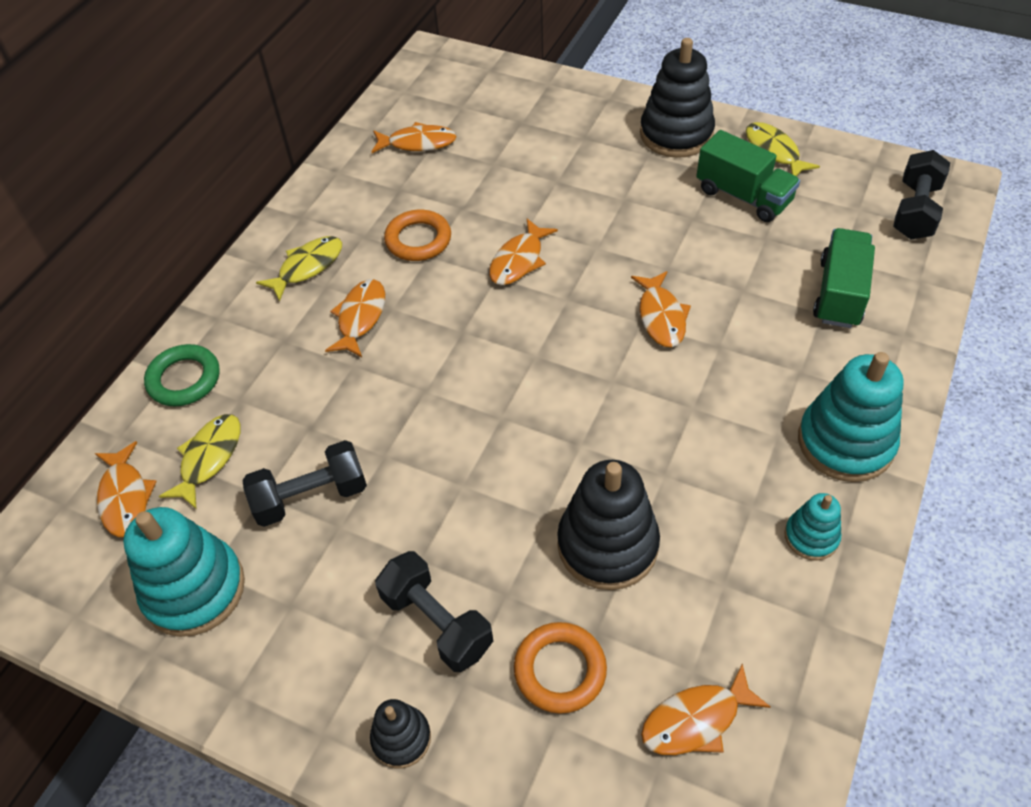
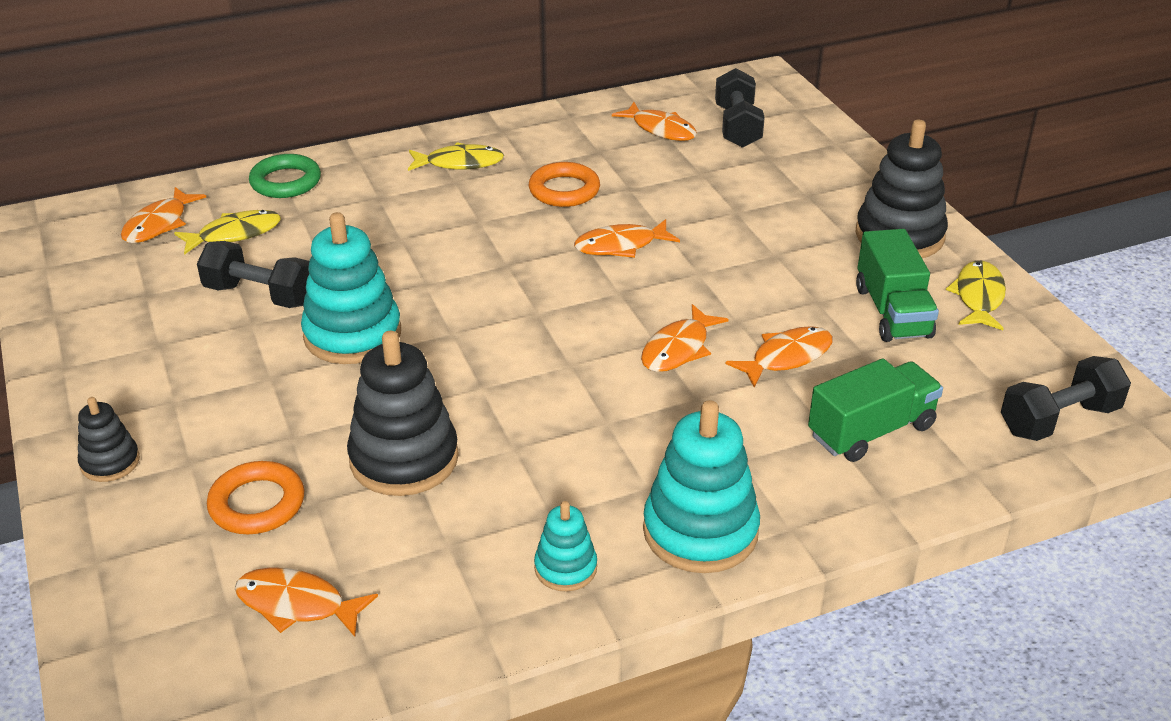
camera: 40 degrees right, 15 degrees down
turquoise stacking toy [123,507,245,637] -> turquoise stacking toy moved to [301,212,401,364]
orange fish [325,279,385,357] -> orange fish moved to [726,326,833,388]
black dumbbell [375,551,493,672] -> black dumbbell moved to [715,68,765,148]

